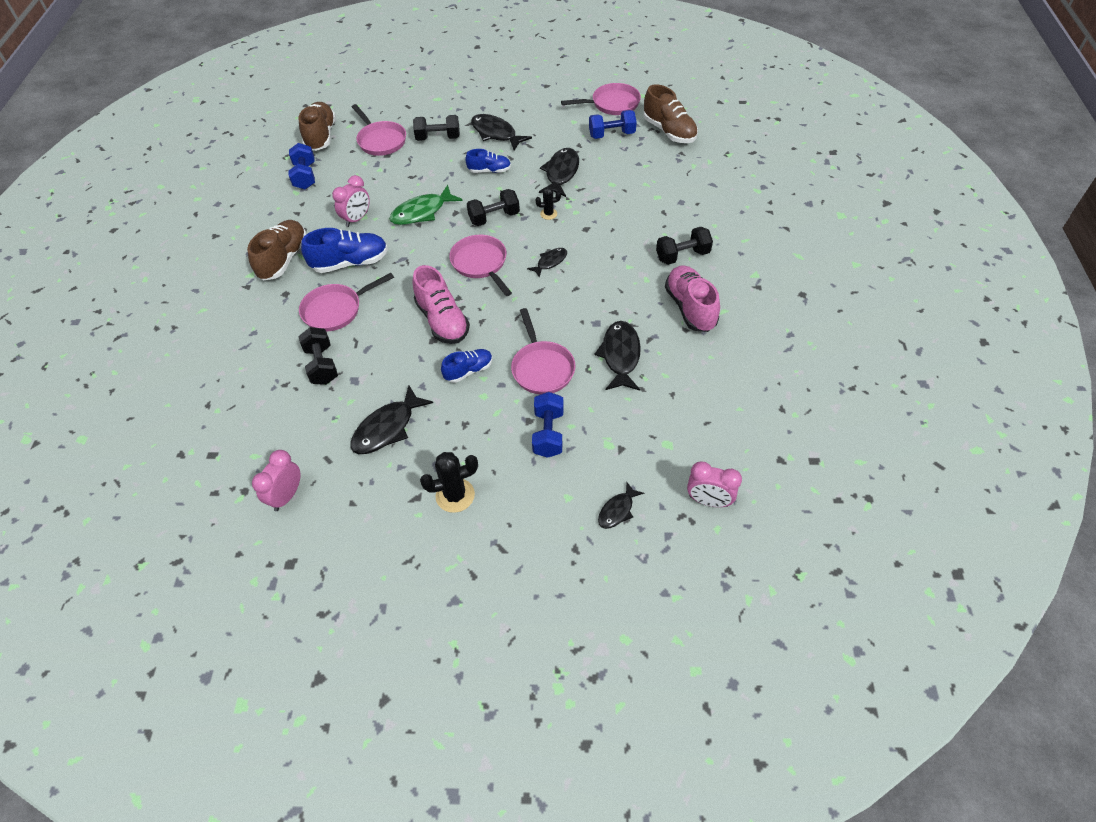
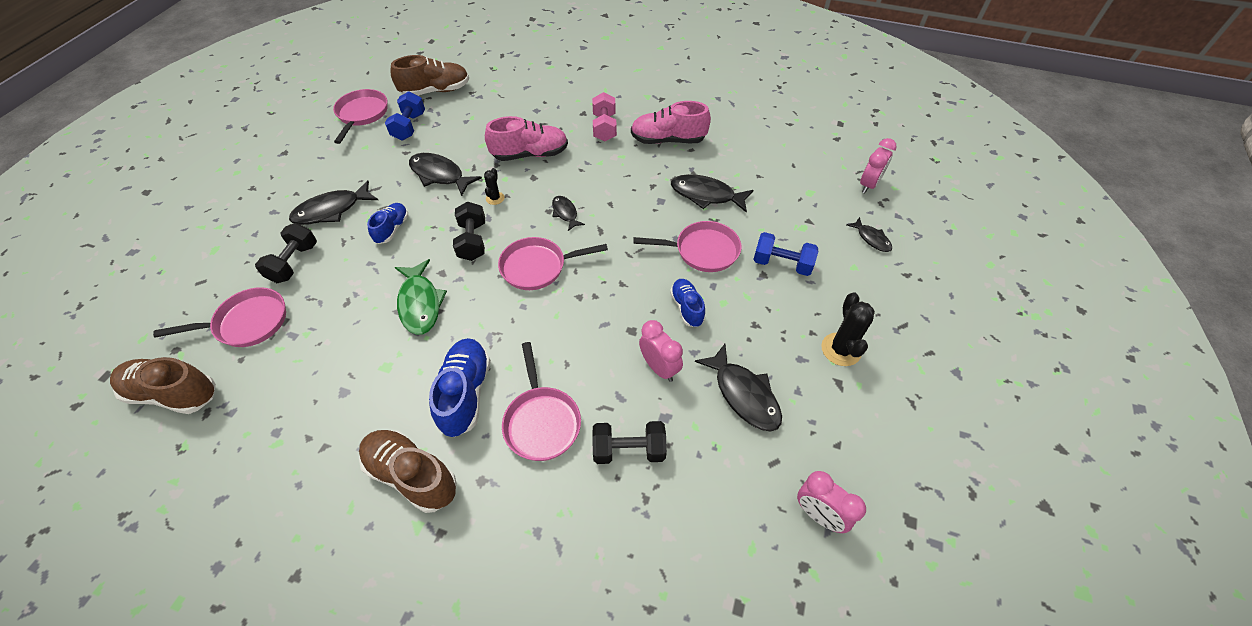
camera: 75 degrees left, 0 degrees up
blue dumbbell [289,143,315,190] -> none
pink clock [332,175,370,227] -> pink clock moved to [639,320,683,382]
pink shoe [412,265,470,344] -> pink shoe moved to [485,116,568,161]
black dumbbell [656,227,713,265] -> pink dumbbell [592,92,617,141]

